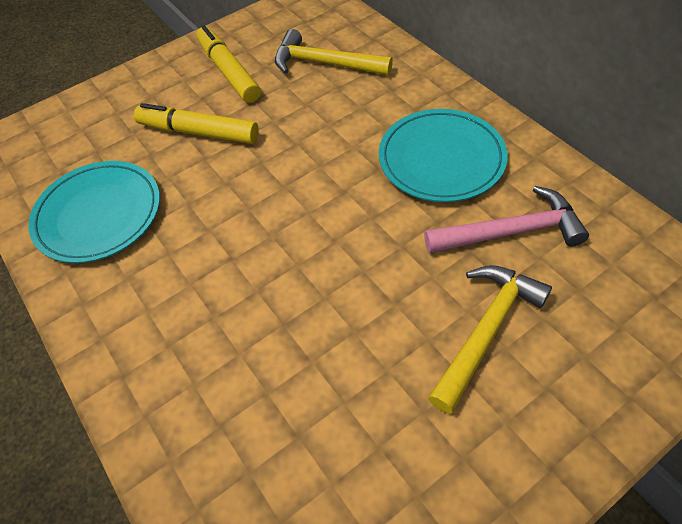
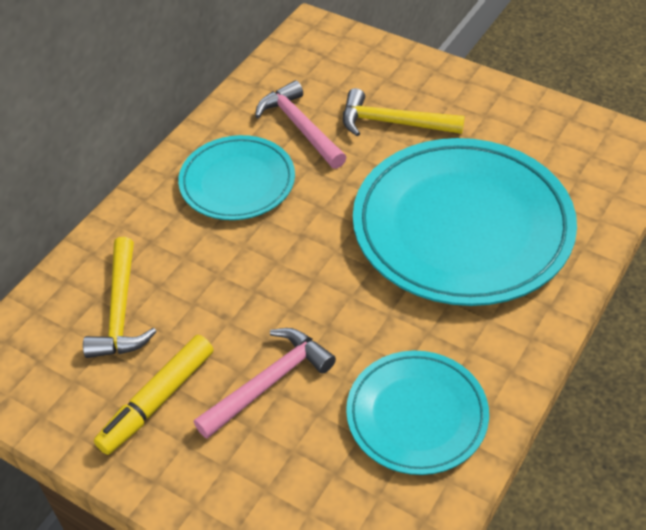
camera: 115 degrees left, 5 degrees down
yellow marker [134,103,259,144] -> pink hammer [194,328,336,439]
none -> turquoise plate [353,138,577,306]

